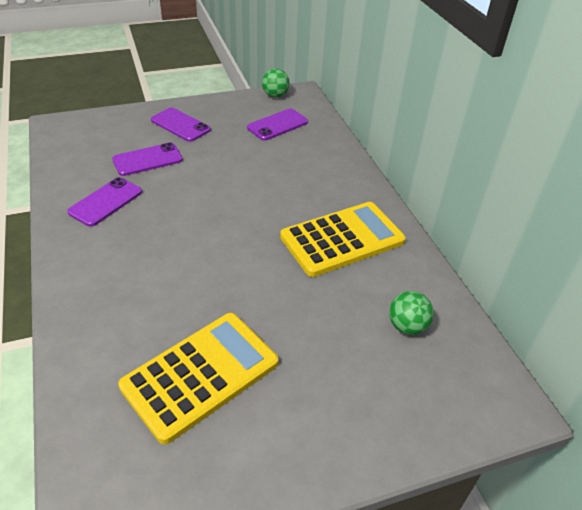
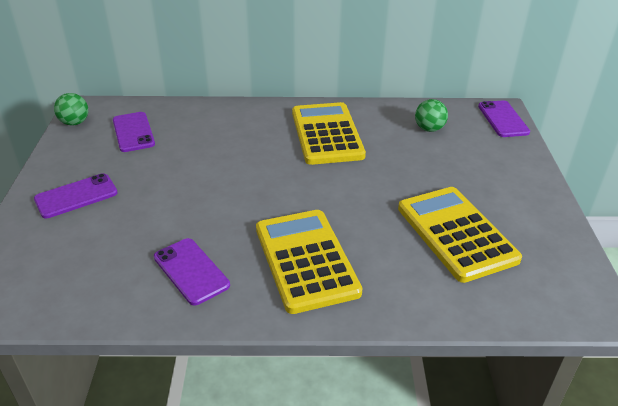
camera: 70 degrees left, 5 degrees down
purple phone [112,143,183,176] -> purple phone moved to [478,101,530,137]
none -> yellow calculator [256,210,363,314]

